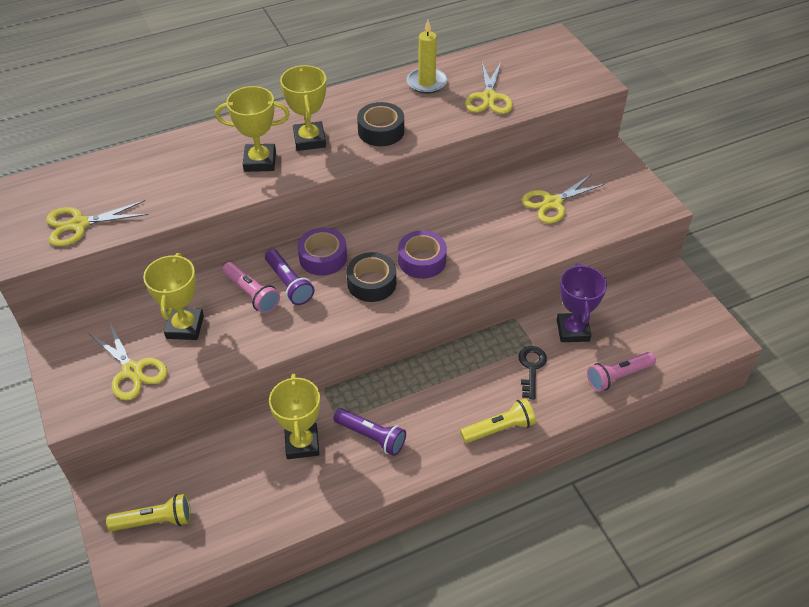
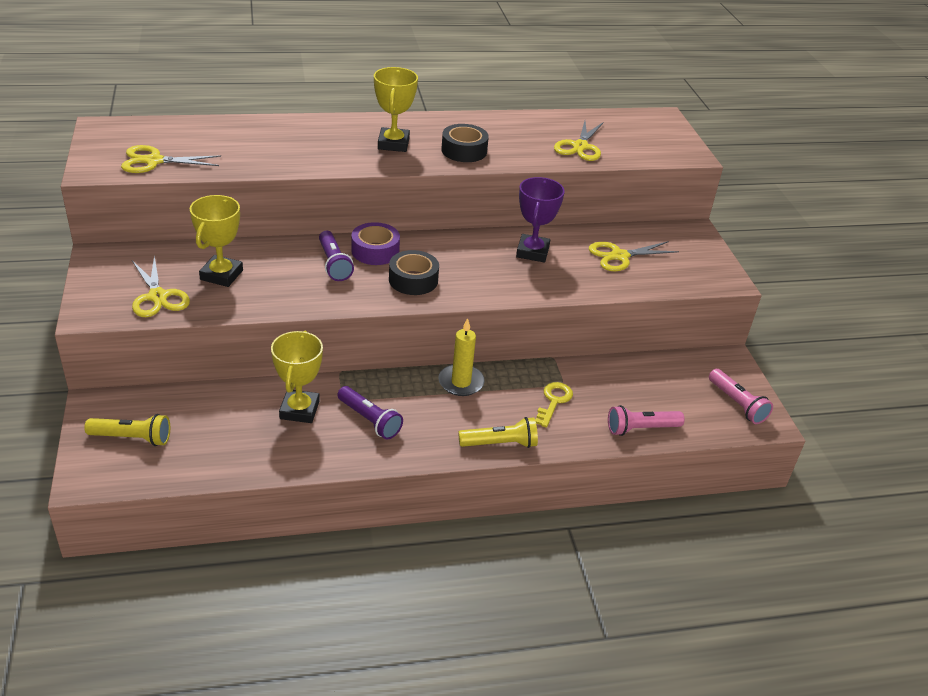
camera: 10 degrees right, 10 degrees down
yellow trophy [215,86,290,172] -> none
pink flashlight [222,262,280,314] -> pink flashlight moved to [709,369,773,424]
purple tape [398,230,447,279] -> none
yellow candle [407,20,447,94] -> yellow candle moved to [438,318,485,396]
black key [519,346,547,399] -> yellow key [536,382,573,428]
purple trophy [557,263,607,342] -> purple trophy moved to [516,177,565,262]

